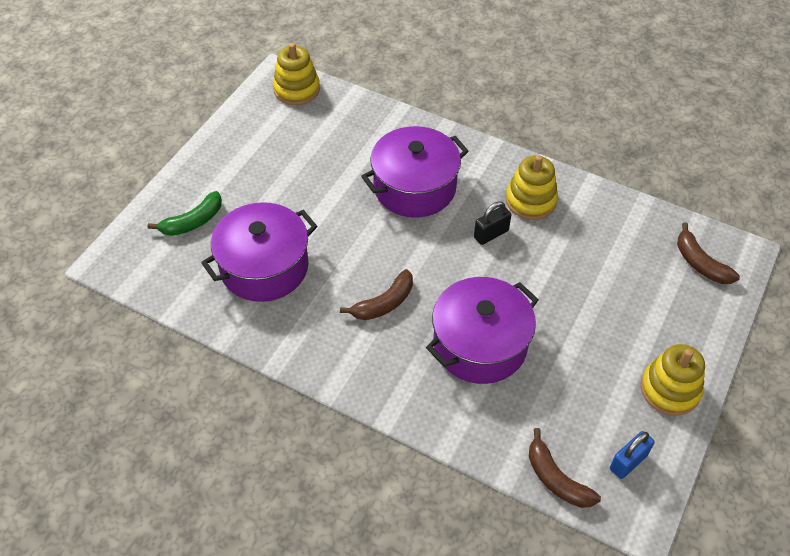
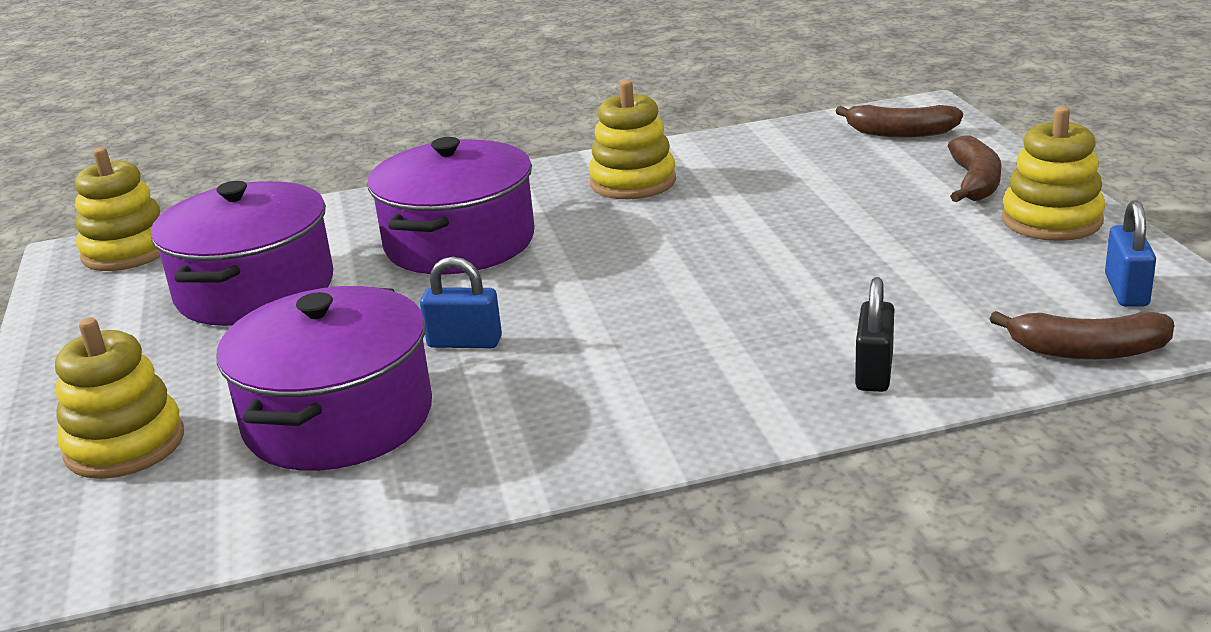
camera: 40 degrees left, 25 degrees down
green banana [148,191,222,236] -> yellow stacking toy [55,317,184,479]
brown banana [340,269,413,320] -> brown banana moved to [948,135,1001,202]
purple pot [426,277,539,384] -> purple pot moved to [151,181,333,326]
black padlock [474,201,511,245] -> black padlock moved to [855,277,894,392]
none -> blue padlock [420,257,502,348]

